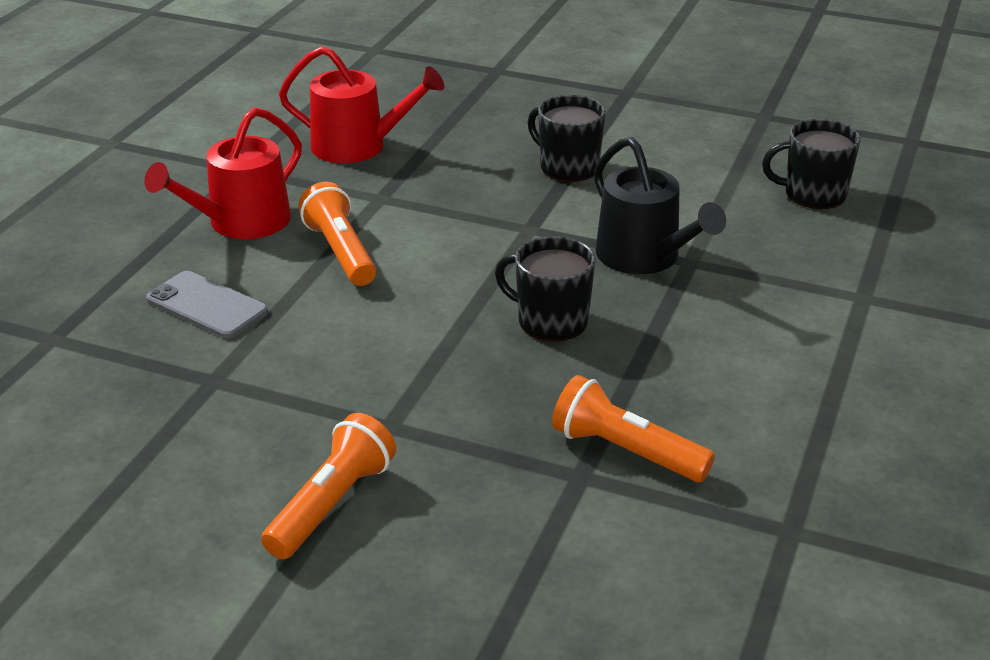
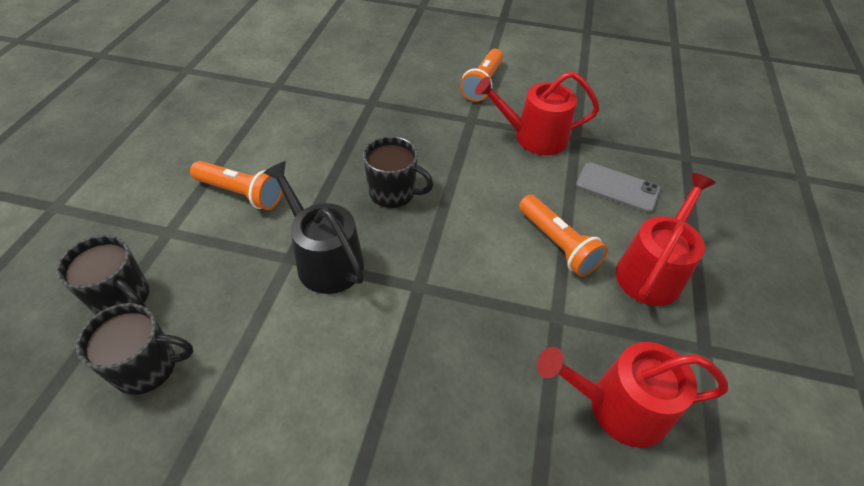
camera: 170 degrees right, 15 degrees up
black mug [527,95,606,182] -> black mug moved to [56,235,149,315]
orange flashlight [552,375,715,482] -> orange flashlight moved to [190,161,283,210]
none -> red watering can [475,71,600,155]

